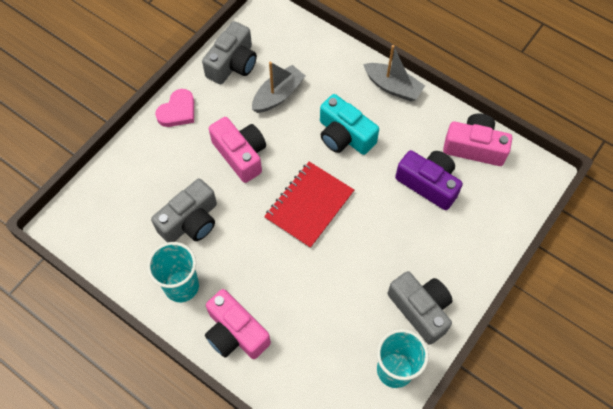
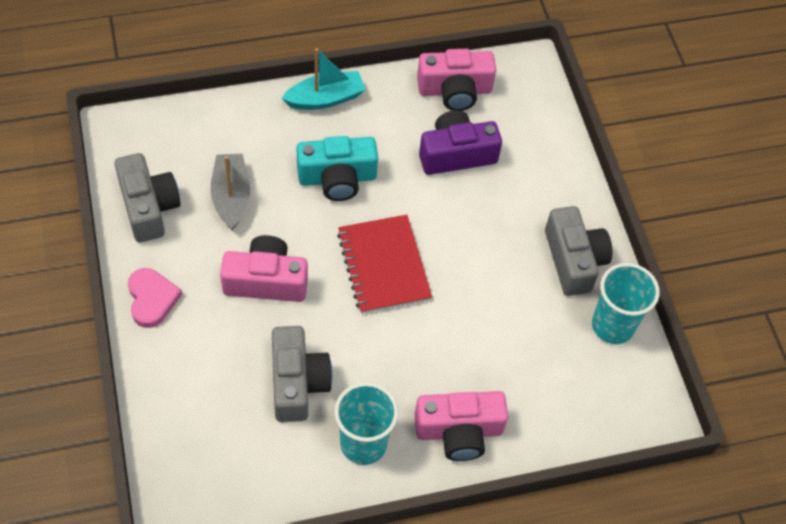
camera: 55 degrees left, 5 degrees down
grey boat [363,45,425,101] -> turquoise boat [281,48,366,110]
grey camera [388,271,453,345] -> grey camera turned 75 degrees clockwise [545,206,612,296]
pink camera [443,113,512,166] -> pink camera turned 150 degrees counterclockwise [417,49,496,111]

